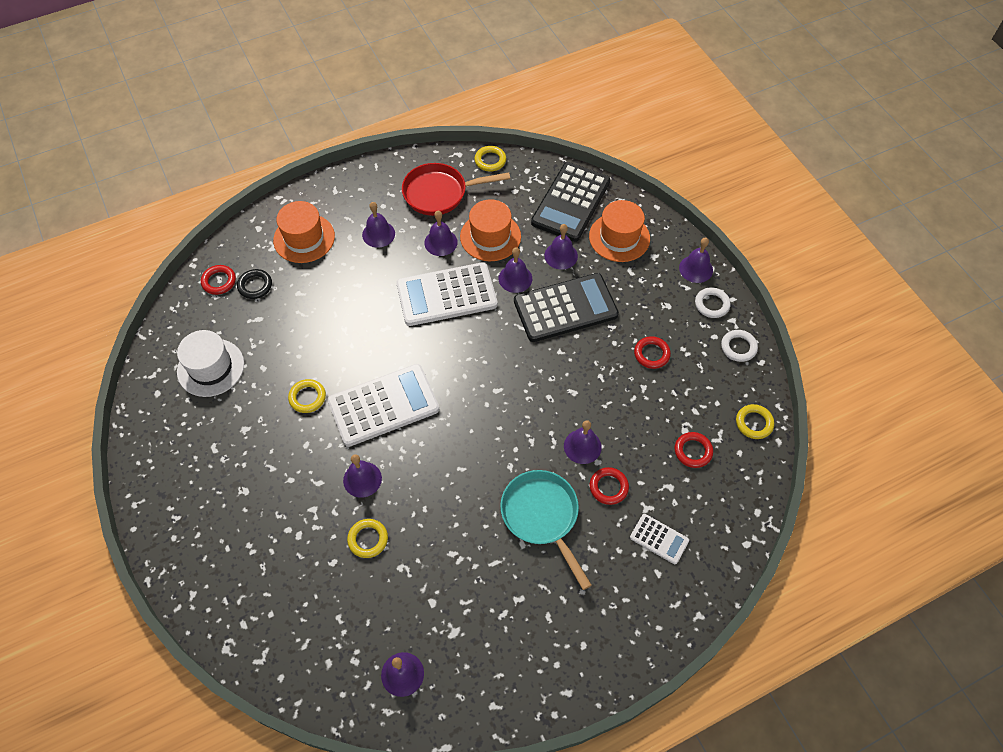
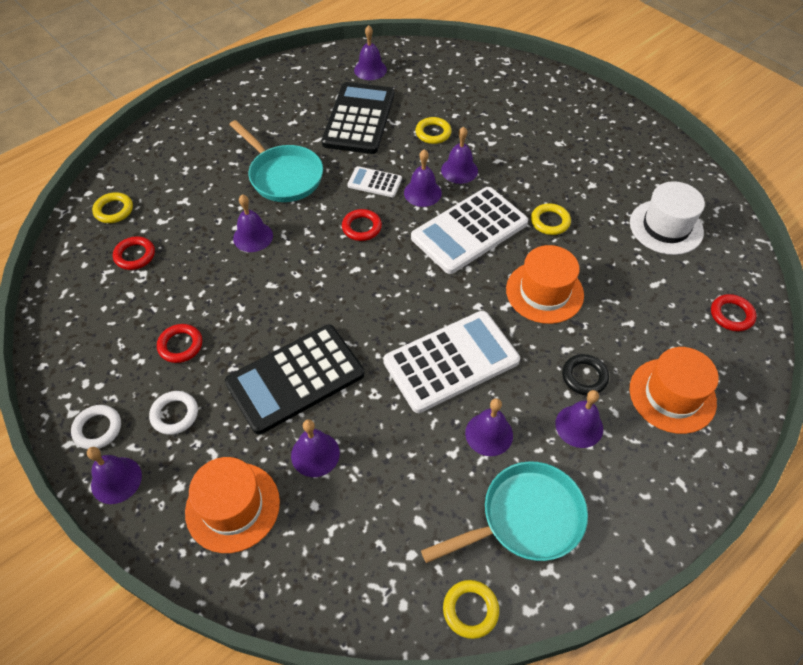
camera: 165 degrees right, 5 degrees down
black ring [237,269,272,299] -> black ring moved to [562,354,609,395]
red pan [402,163,510,216] -> turquoise pan [421,462,588,563]
orange hat [460,199,521,261] -> orange hat moved to [506,245,584,324]
purple bell [498,247,532,293] -> purple bell moved to [404,149,442,207]
black calculator [531,162,610,242] -> black calculator moved to [322,82,394,154]
red ring [589,467,629,505] -> red ring moved to [342,209,382,241]
white calculator [630,514,689,564] -> white calculator moved to [347,166,402,197]
white ring [721,330,758,362] -> white ring moved to [149,391,198,435]
yellow ring [736,404,774,439] -> yellow ring moved to [92,192,133,223]

